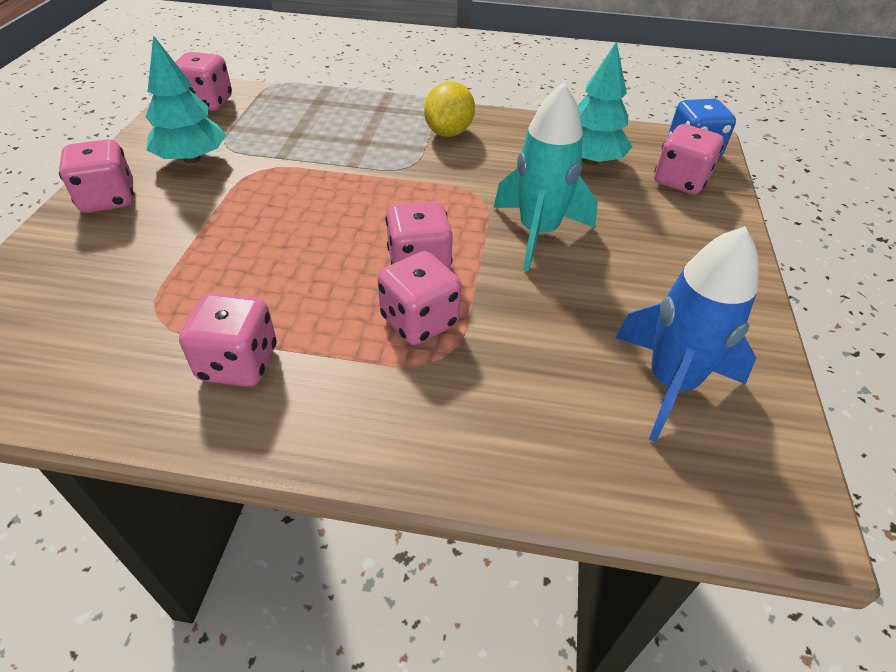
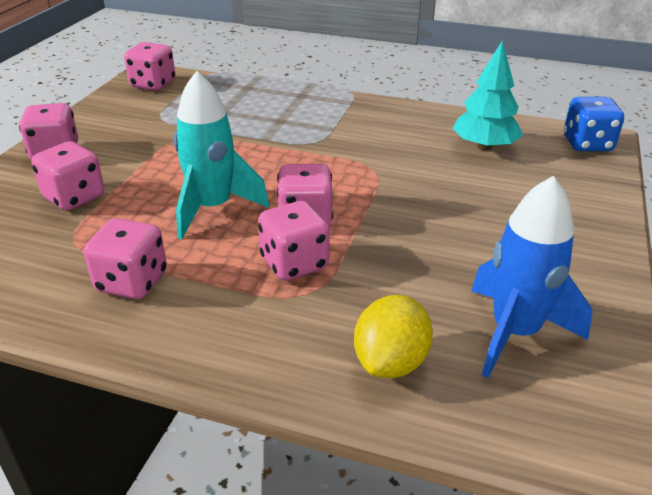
camera: 10 degrees right, 10 degrees down
turquoise tree [146,35,226,163] -> none
yellow lemon [424,82,475,137] -> yellow lemon moved to [354,295,433,378]
turquoise rocket [493,82,598,271] -> turquoise rocket moved to [174,71,269,239]
pink dice [654,124,724,194] -> pink dice moved to [31,141,104,211]

